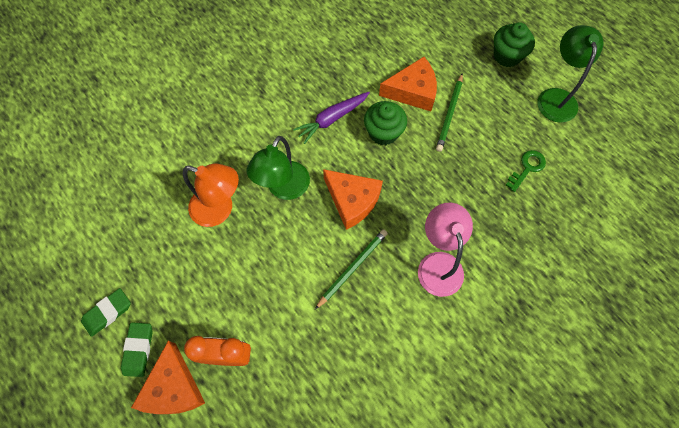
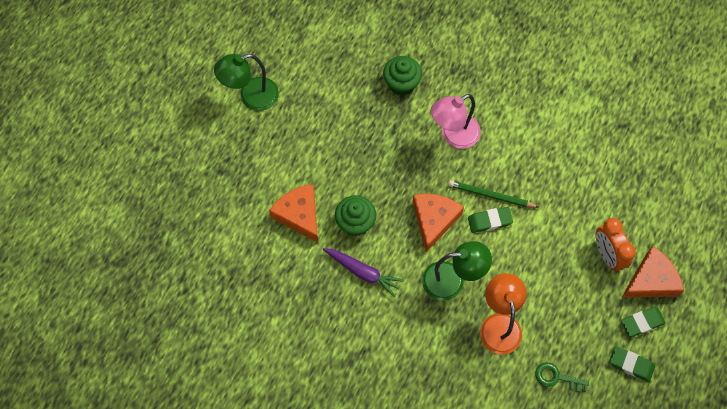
camera: 115 degrees left, 0 degrees up
green pencil [436,73,463,152] -> none
green cupcake [494,22,535,67] -> green cupcake moved to [383,56,422,96]
green key [506,150,546,192] -> green key moved to [535,362,589,392]
none -> green eraser [468,207,513,233]

